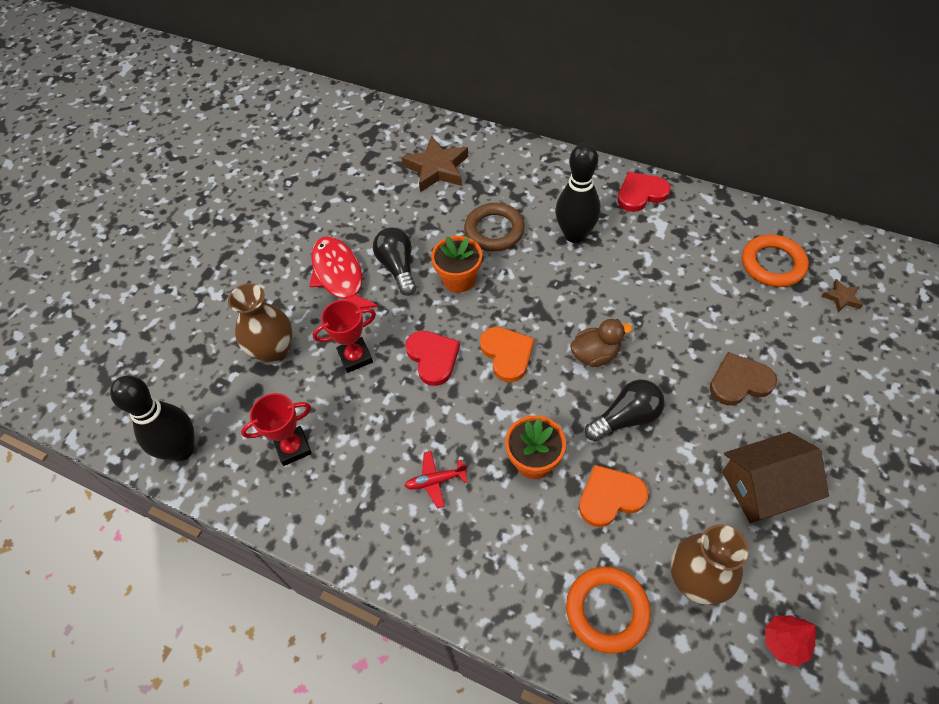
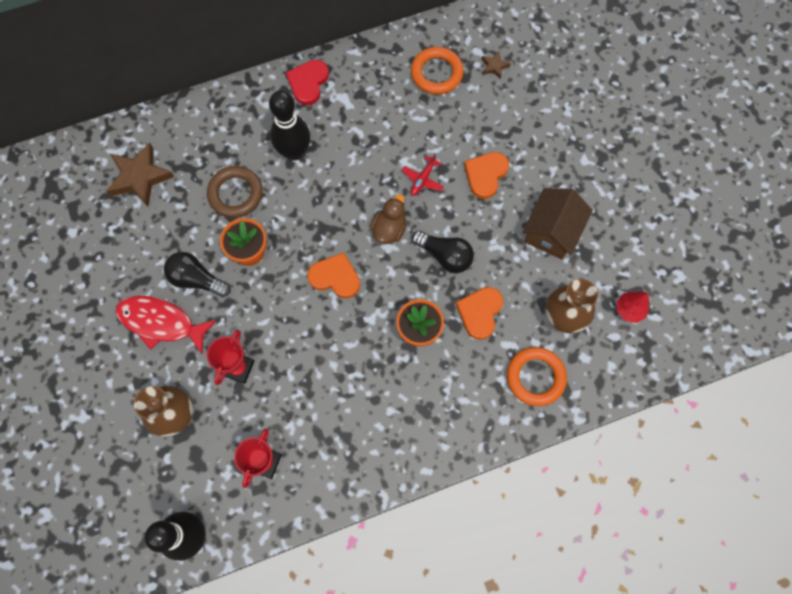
camera: 50 degrees left, 15 degrees up
red heart [405,331,460,386] -> none
red plane [405,451,468,508] -> red plane moved to [402,154,444,196]
black light bulb [585,379,665,442] -> black light bulb turned 105 degrees clockwise [411,230,474,273]
brown heart [710,352,777,405] -> orange heart [464,152,509,199]

